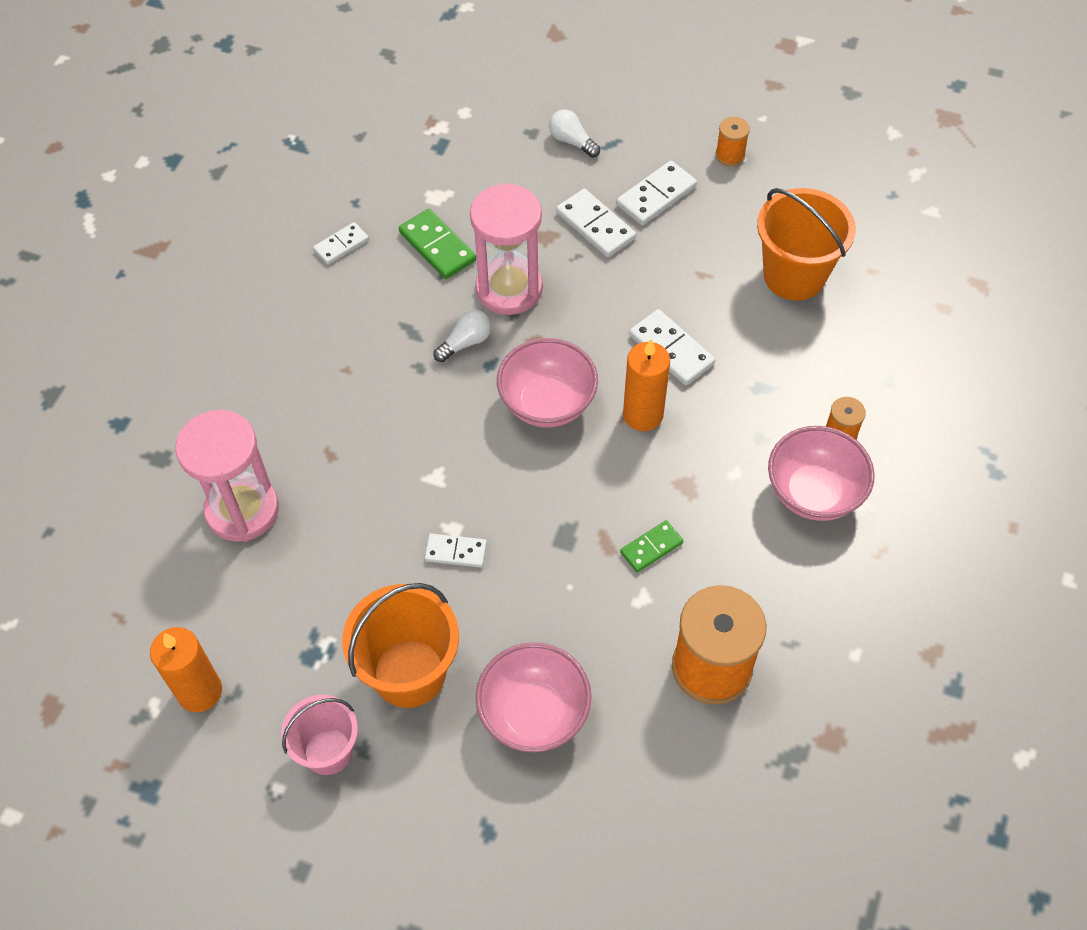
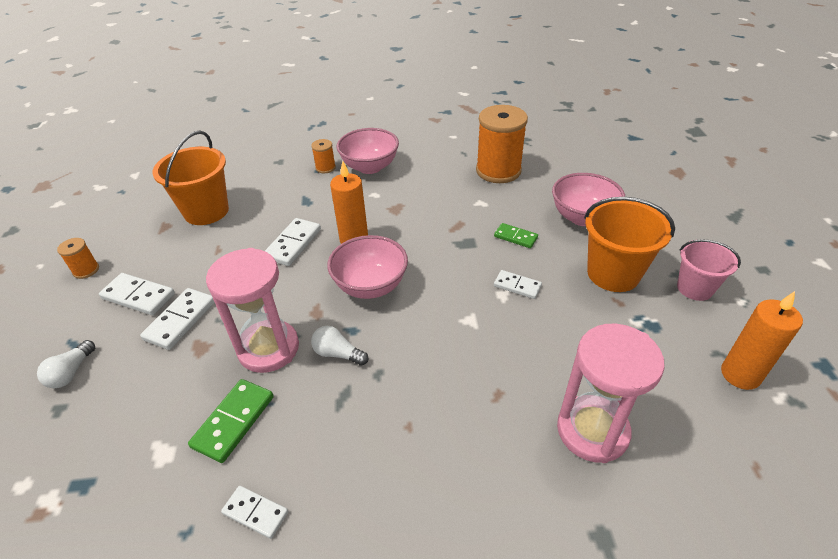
camera: 115 degrees left, 15 degrees down
white domino [424,533,487,568] -> white domino turned 45 degrees counterclockwise [494,270,542,299]
green domino [620,520,684,572] -> green domino moved to [494,223,538,248]

